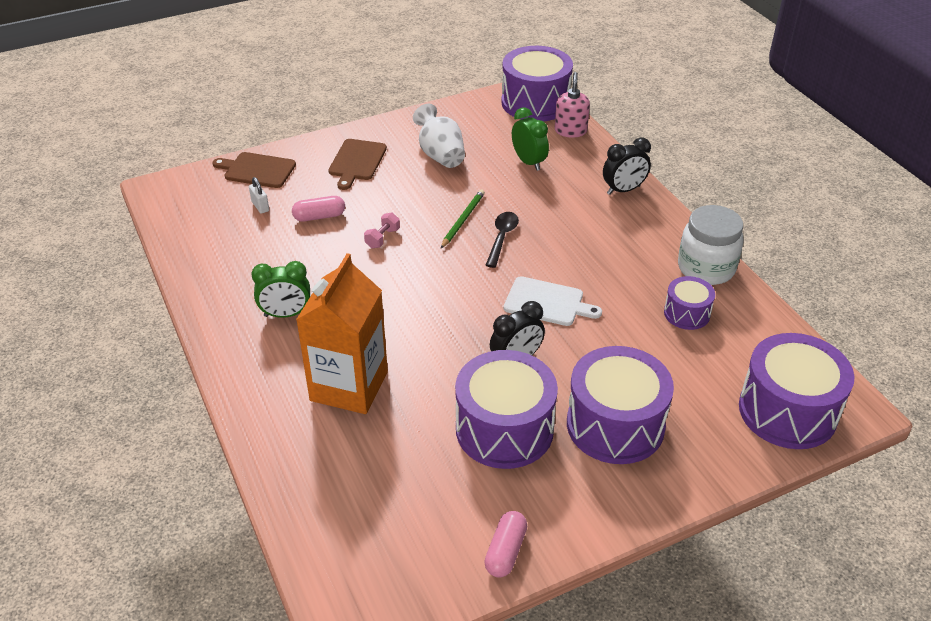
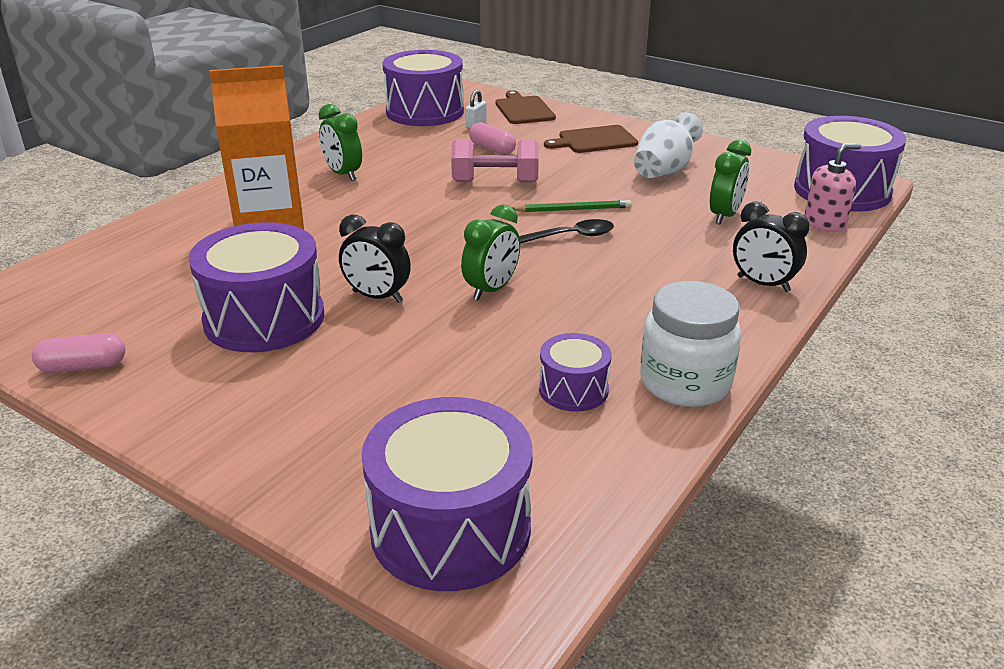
camera: 60 degrees right, 10 degrees down
pink dumbbell [364,212,400,248] -> pink dumbbell [451,139,539,183], size x1.89
white cutting board [504,276,602,326] -> green clock [461,204,520,301]
purple drum [567,346,674,464] -> purple drum moved to [382,50,464,126]

